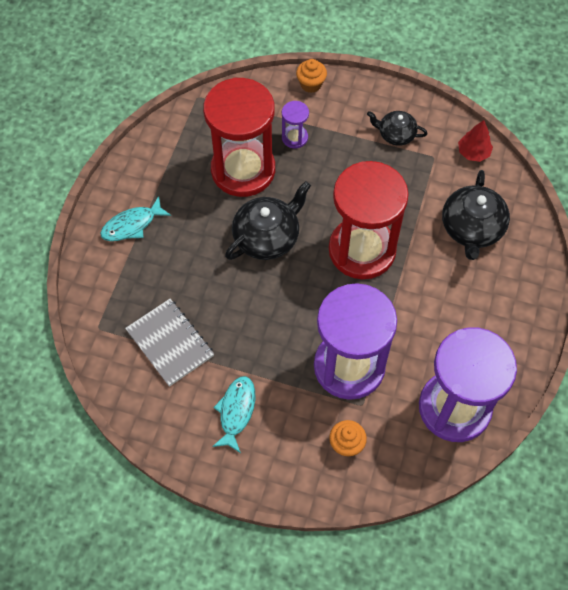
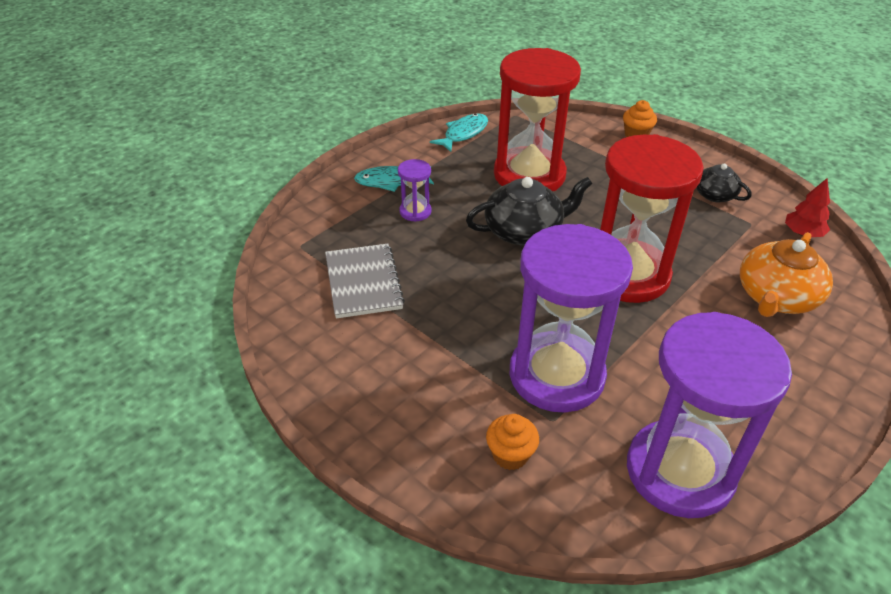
camera: 25 degrees right, 20 degrees down
turquoise fish [212,376,255,453] -> turquoise fish moved to [430,113,488,152]
purple hourglass [282,101,309,149] -> purple hourglass moved to [398,159,431,222]
black teapot [442,170,510,260] -> orange teapot [740,232,833,317]

